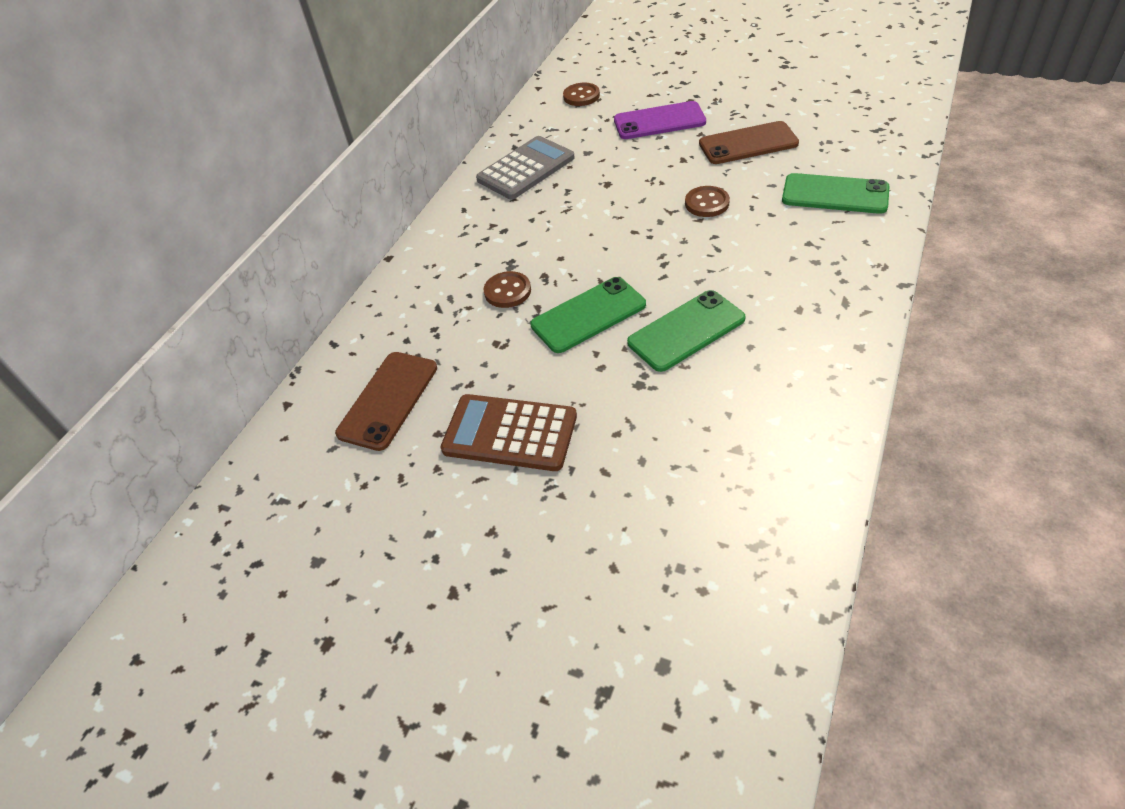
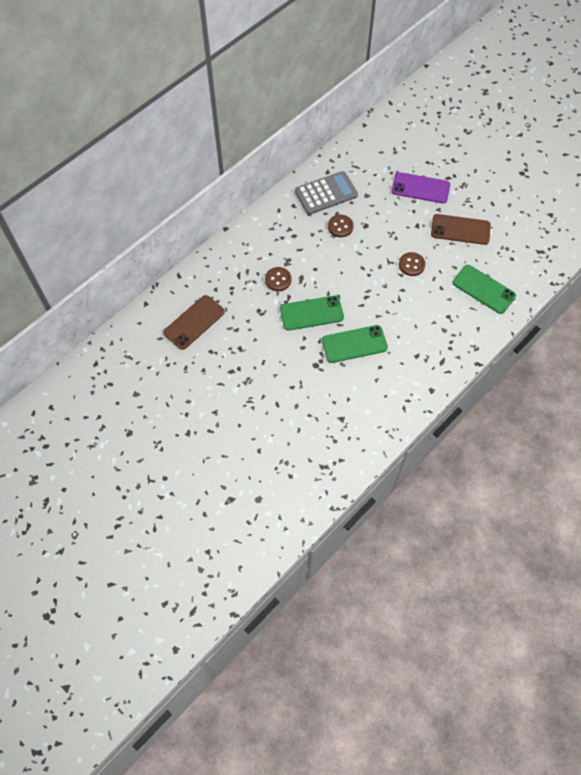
camera: 15 degrees right, 15 degrees up
brown calculator [440,394,577,471] -> none
brown button [563,83,600,106] -> brown button moved to [328,215,354,237]

